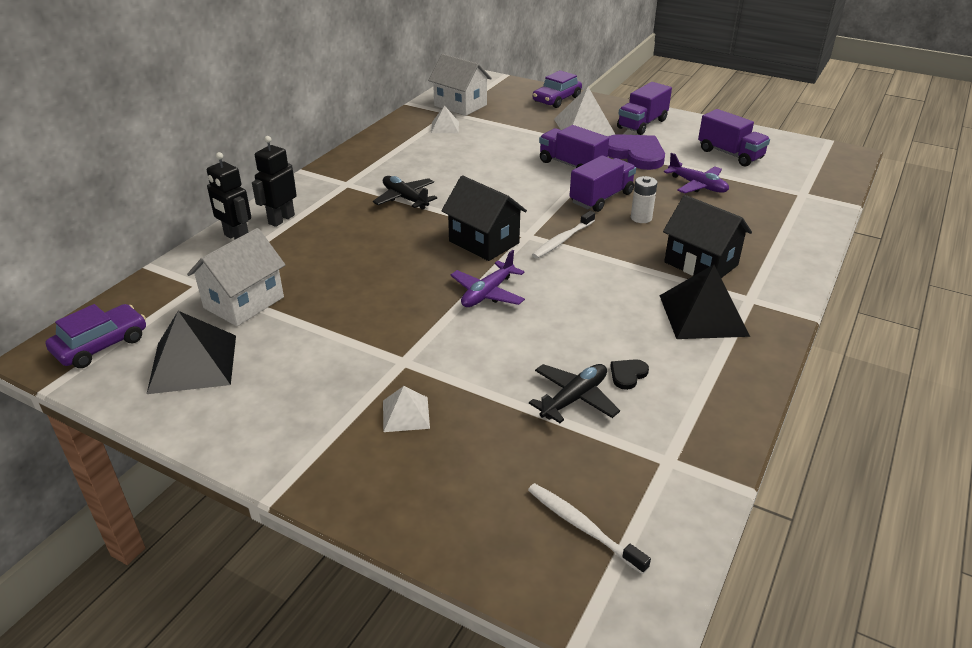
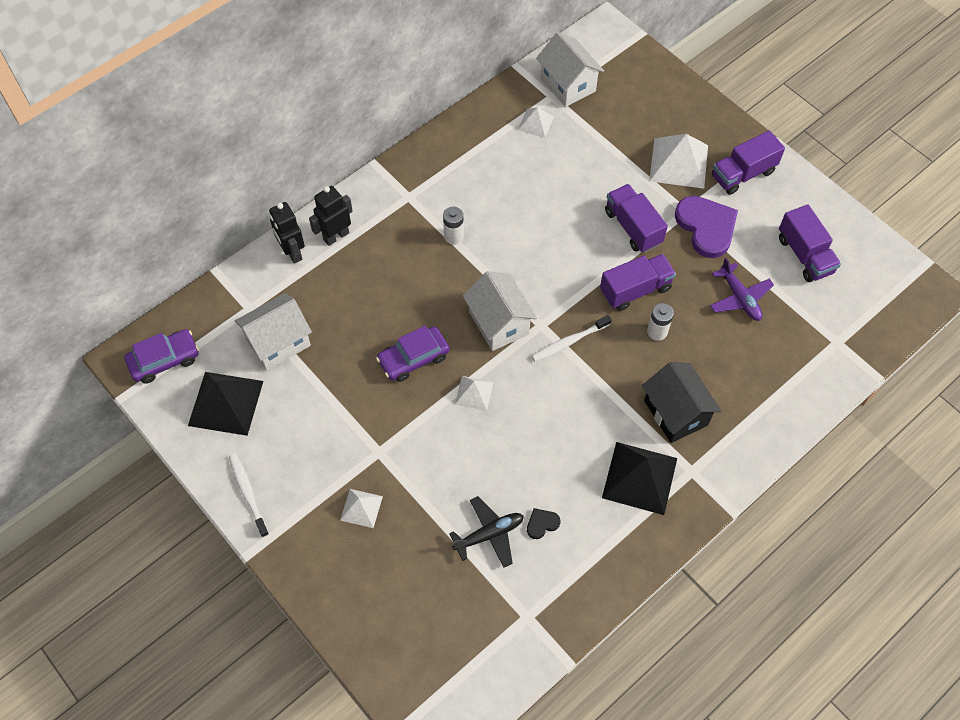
camera: 20 degrees right, 25 degrees up
black plane [373,176,437,210] -> white battery [443,207,464,245]
black house [441,175,527,261] -> white house [463,271,537,351]
purple plane [451,250,525,307] -> white pyramid [455,376,494,411]
white toothbrush [528,483,651,574] -> white toothbrush moved to [229,453,269,537]
purple car [533,70,582,108] -> purple car moved to [376,326,450,382]

